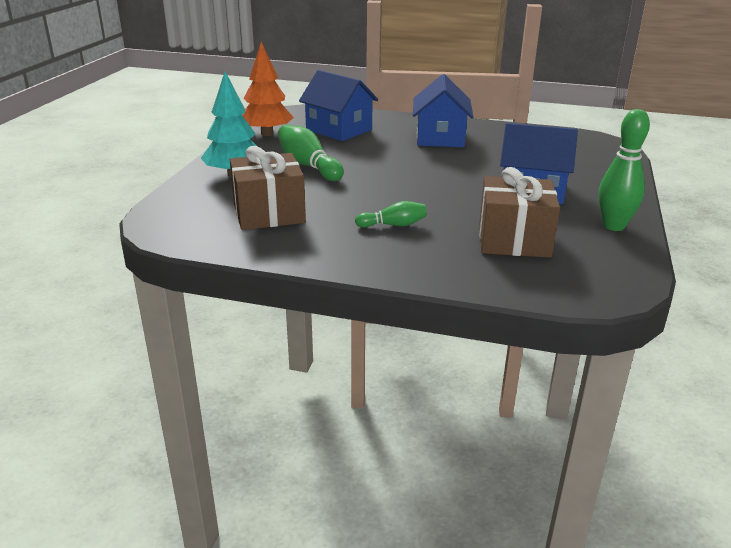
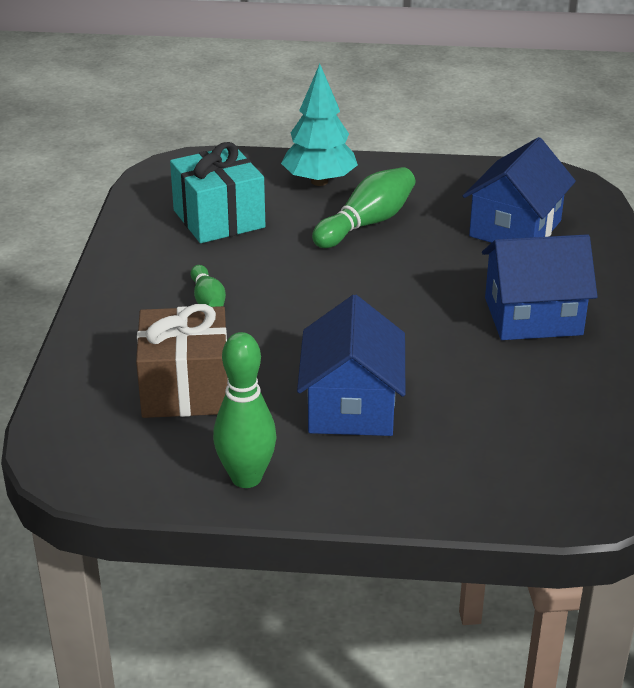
camera: 80 degrees right, 5 degrees up
brown gift [230,146,306,230] -> turquoise gift [170,142,265,243]
orange tree [242,42,294,136] -> none

